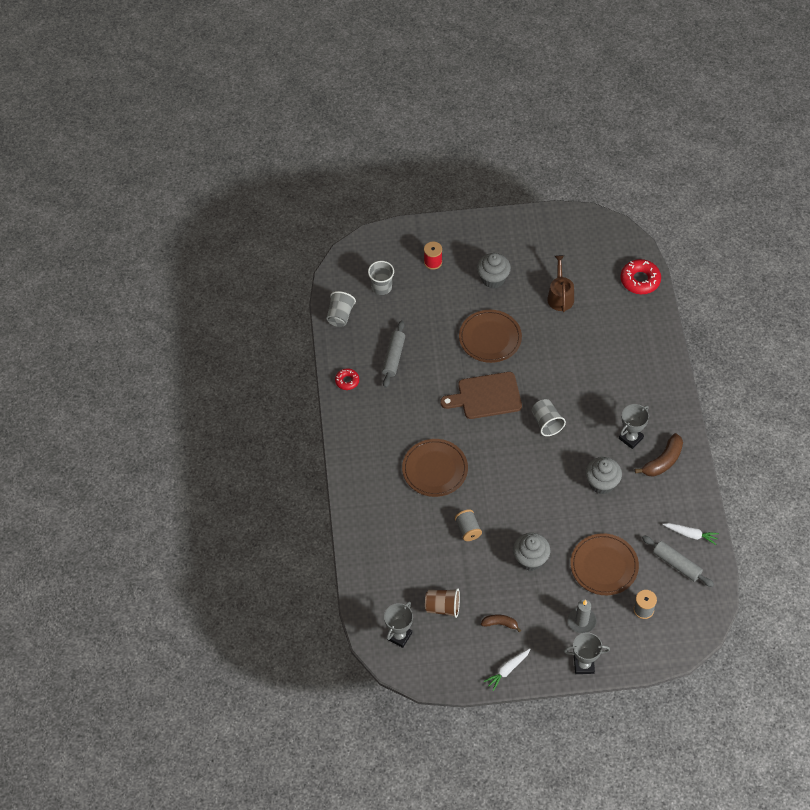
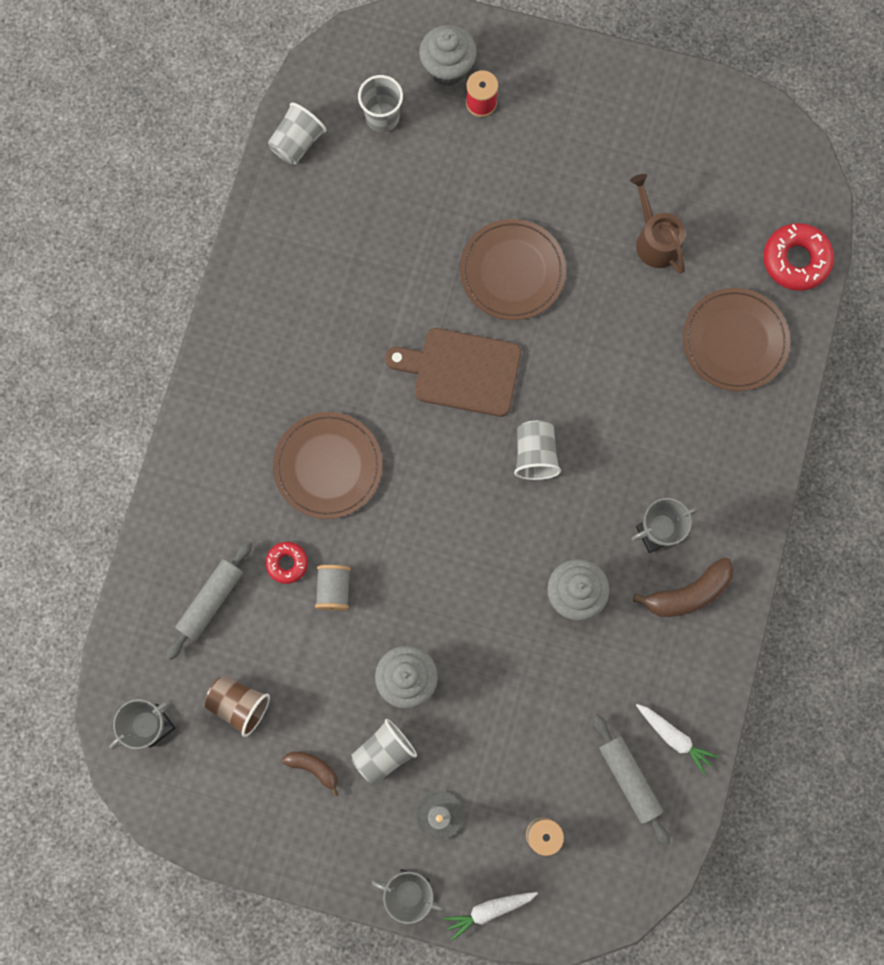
camera: 20 degrees right, 20 degrees up
red donut [335,368,359,390] -> red donut moved to [266,542,308,584]
grey rolling pin [382,320,405,388] -> grey rolling pin moved to [166,540,252,660]
grey cupcake [477,253,511,288] -> grey cupcake moved to [419,25,477,86]
white carrot [483,648,530,691] -> white carrot moved to [443,892,538,941]
brown watering can [547,255,574,312] -> brown watering can turned 45 degrees counterclockwise [630,174,686,273]
brown plate [570,533,639,595] -> brown plate moved to [682,288,790,391]
none -> grey cup [352,719,417,784]

